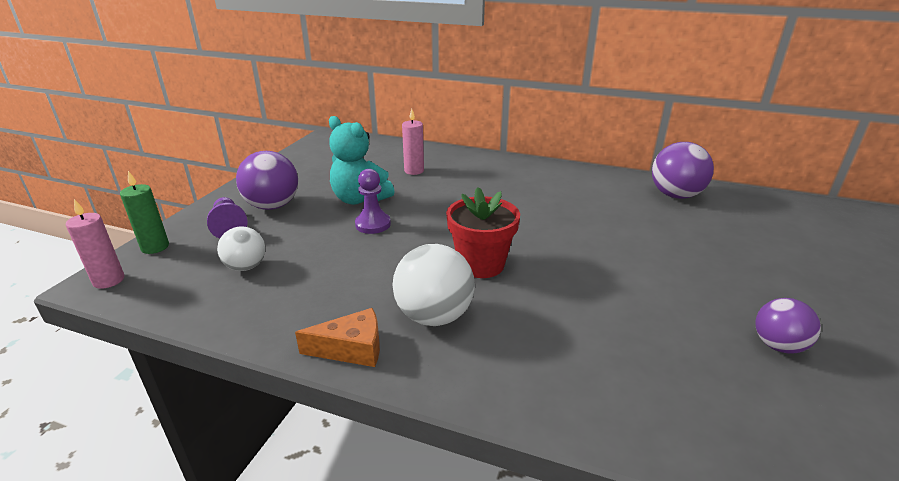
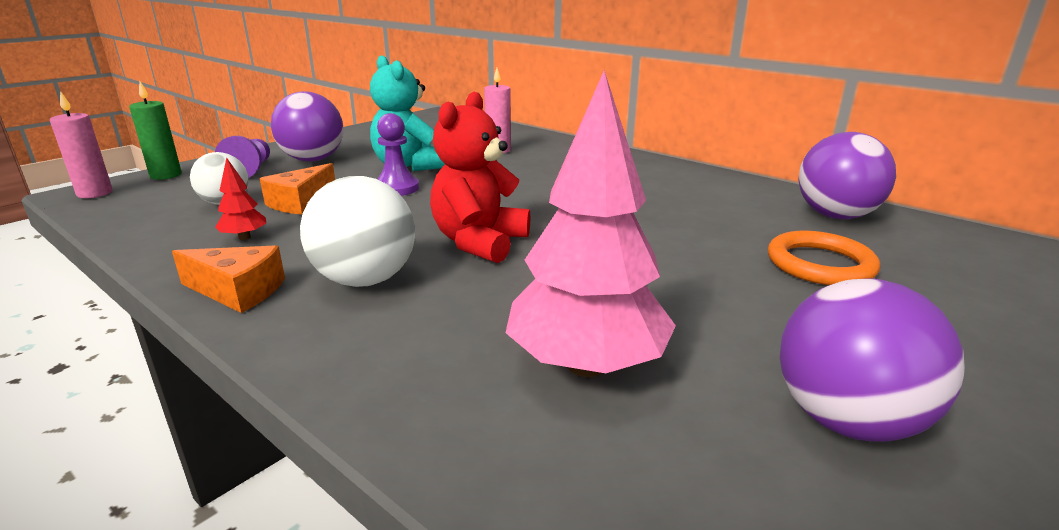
camera: 20 degrees right, 5 degrees down
red flower pot [446,187,520,278] -> red teddy bear [430,92,530,263]
purple ball [755,298,821,354] -> purple ball [780,278,965,442], size x1.58
none -> red tree [215,157,266,240]
none -> orange cheese [260,163,335,215]
none -> pink tree [506,70,676,377]
none -> orange ring [768,231,880,285]

